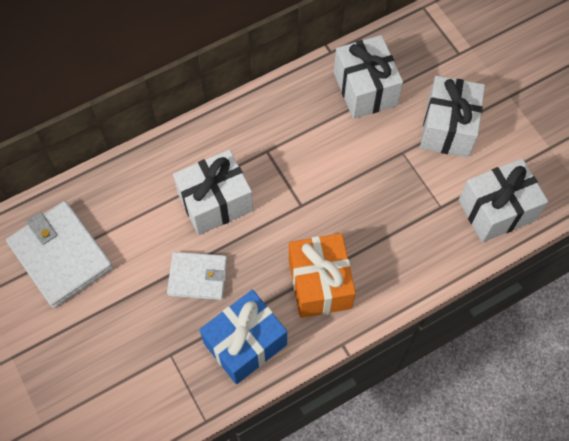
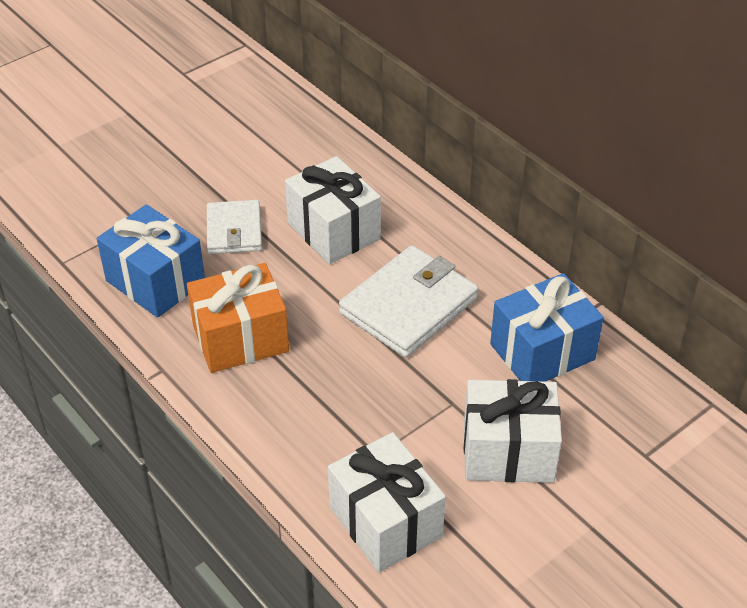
camera: 80 degrees right, 20 degrees down
white wallet [6,201,113,308] -> white wallet moved to [339,245,479,358]
white gift [334,35,403,119] -> blue gift [490,273,604,382]

